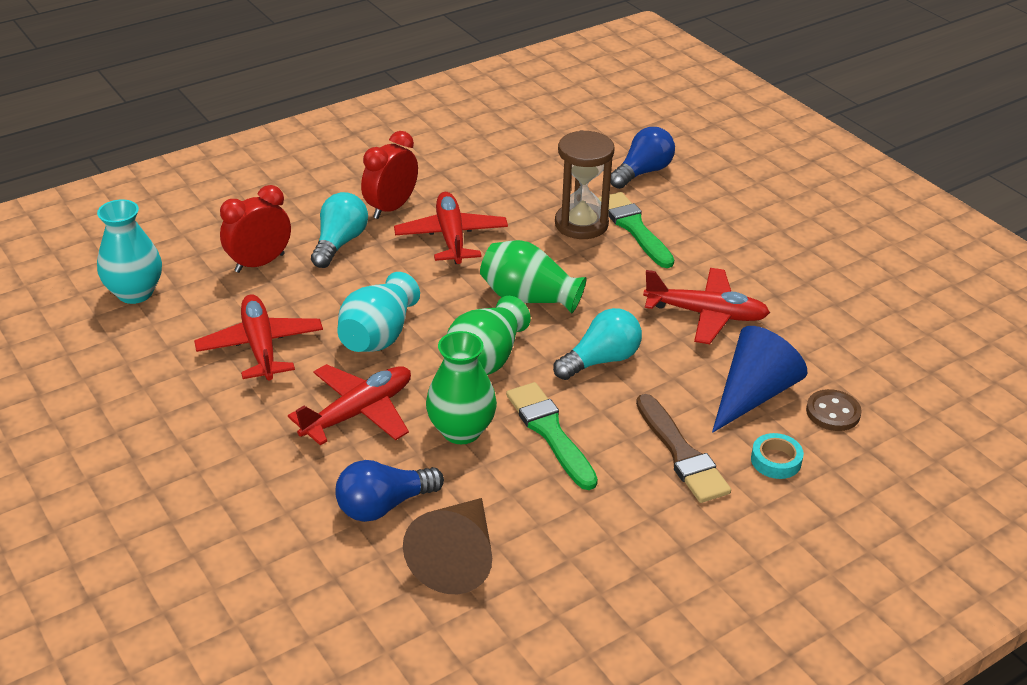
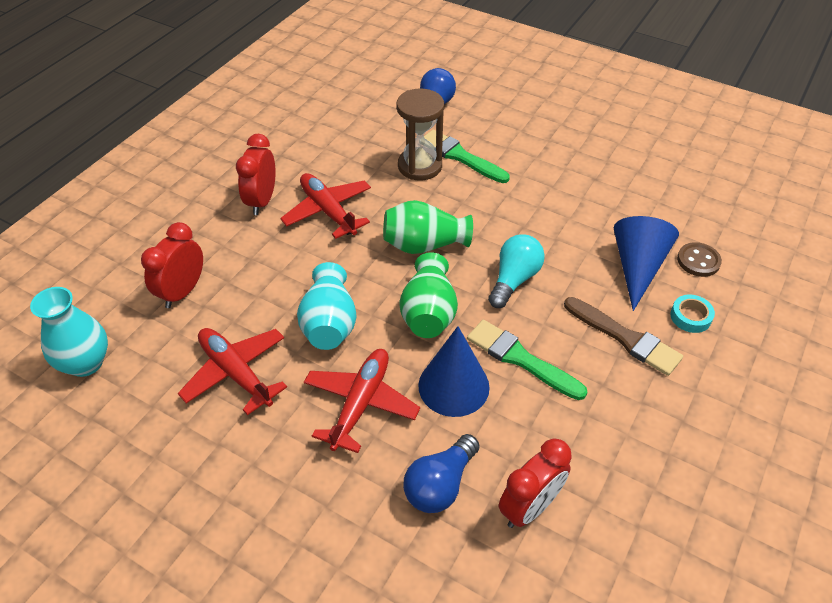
camera: 25 degrees left, 10 degrees up
turquoise light bulb [311,192,368,268] -> none
brown cone [403,498,492,594] -> red clock [499,438,572,528]
green vase [426,331,497,444] -> blue cone [418,326,490,417]
red plane [643,268,770,344] -> none

